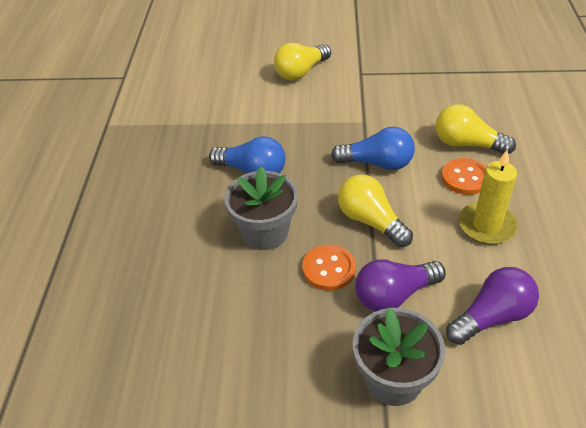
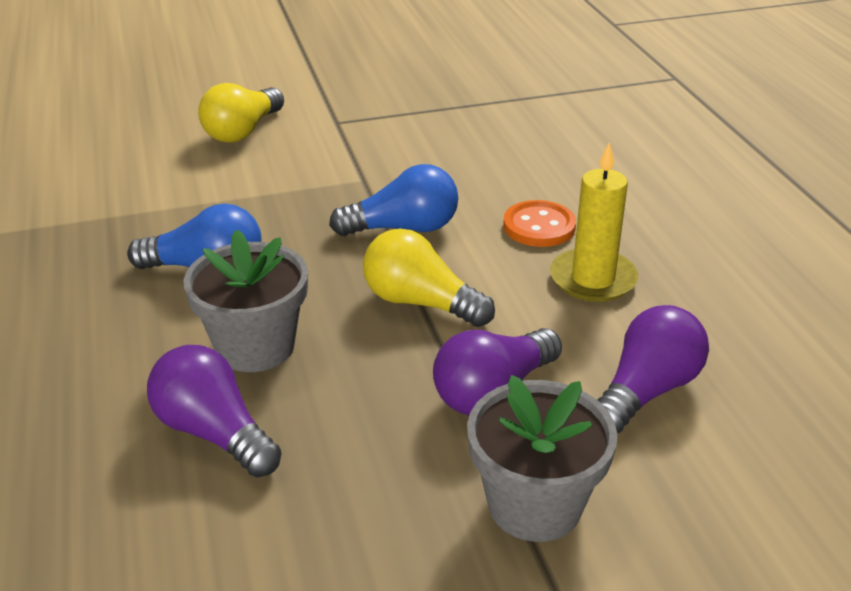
camera: 20 degrees left, 10 degrees down
orange button [302,245,356,291] -> none
yellow light bulb [436,104,516,154] -> none
none -> purple light bulb [147,345,282,478]

